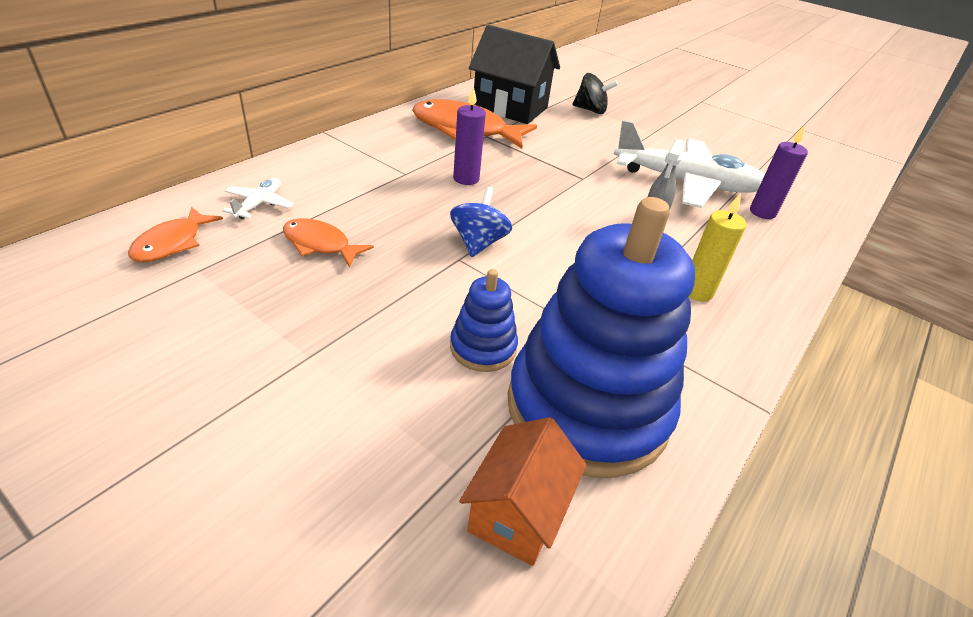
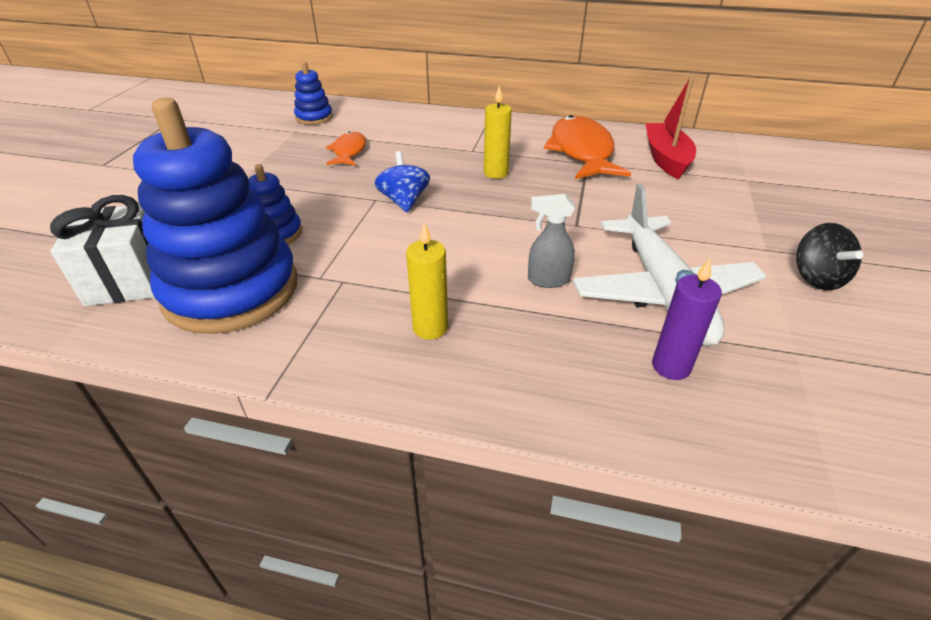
camera: 70 degrees right, 0 degrees up
orange fish [128,207,223,262] -> blue stacking toy [294,61,333,125]
white plane [222,178,294,219] -> none
blue spinning top [450,187,512,257] -> blue spinning top turned 90 degrees counterclockwise [375,151,430,212]
purple candle [453,87,486,185] -> yellow candle [484,85,512,179]
orange house [459,417,586,566] -> white gift [50,195,155,306]
black house [469,25,560,124] -> red boat [646,75,696,179]
black spinning top [572,73,618,114] -> black spinning top moved to [796,223,863,290]

